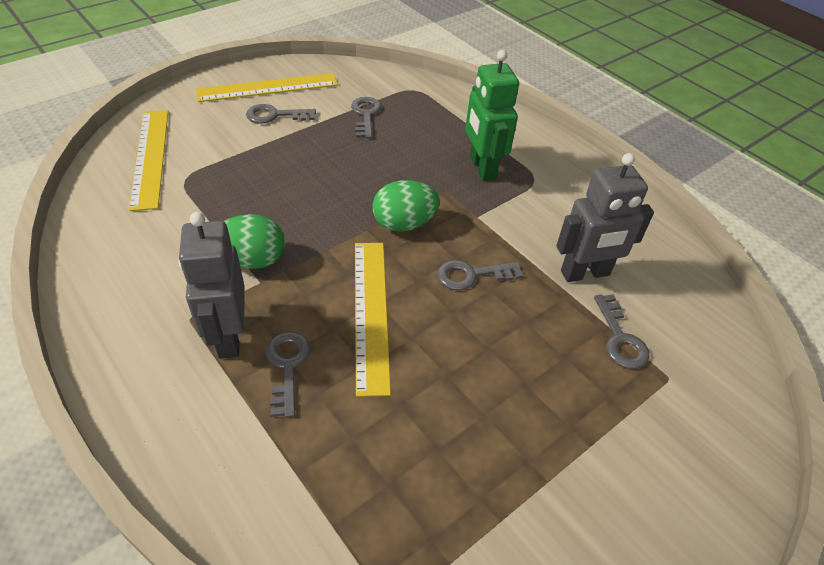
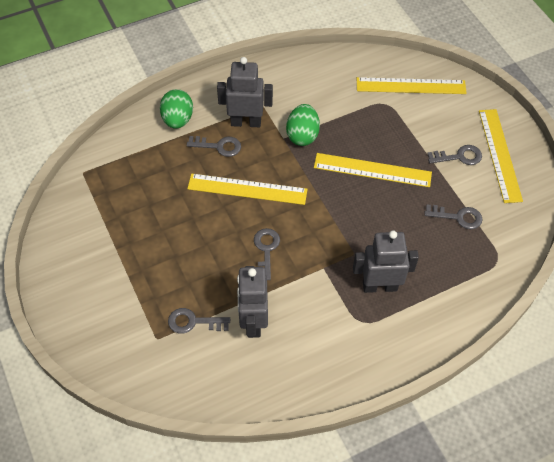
camera: 105 degrees right, 10 degrees up
grey key [246,104,316,124] -> grey key turned 75 degrees clockwise [427,145,482,165]
green egg [373,180,440,232] -> green egg moved to [160,89,193,129]
green robot [465,50,519,181] -> grey robot [353,230,419,293]
none -> yellow ruler [314,153,432,187]

